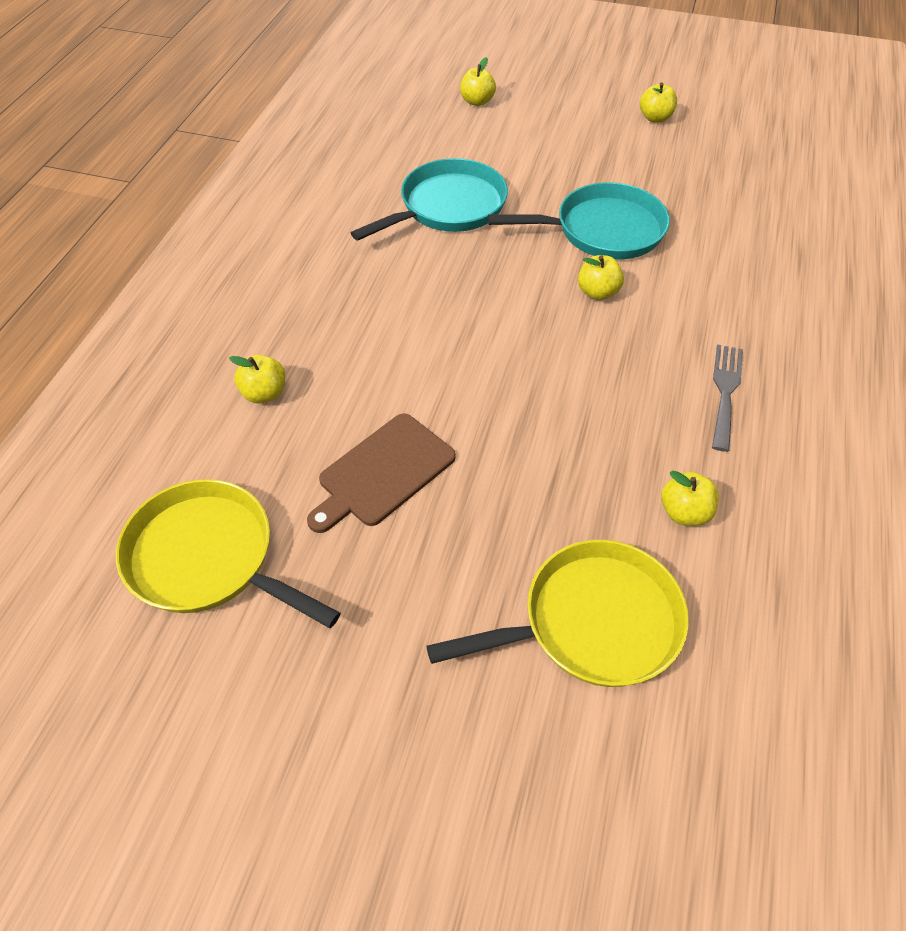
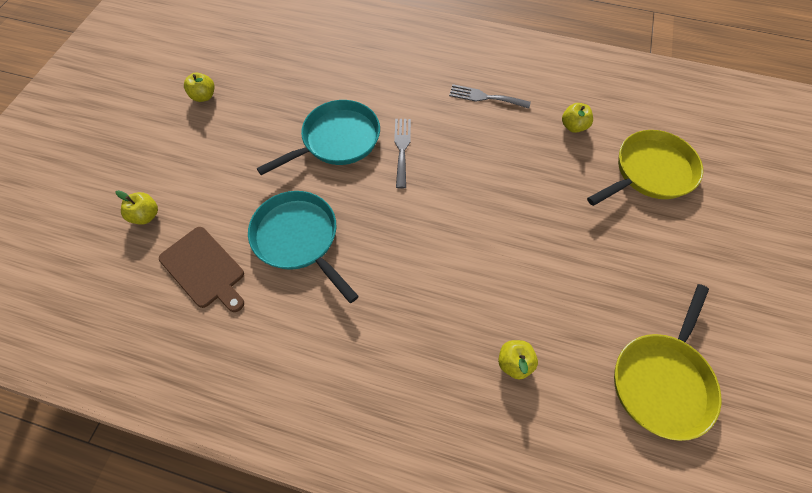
camera: 90 degrees left, 10 degrees up
brown cutting board [307,413,456,533] -> brown cutting board moved to [159,227,244,312]
yellow pan [427,540,689,687] -> yellow pan turned 75 degrees clockwise [587,130,703,206]
turquoise pan [488,182,670,260] -> turquoise pan turned 60 degrees clockwise [257,100,380,175]
yellow apple [578,255,624,300] -> grey fork [394,119,411,189]

